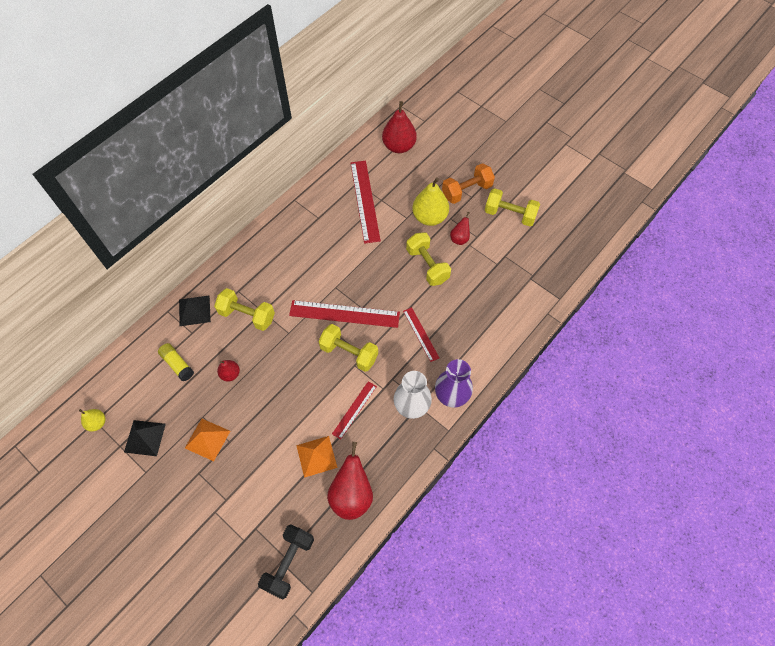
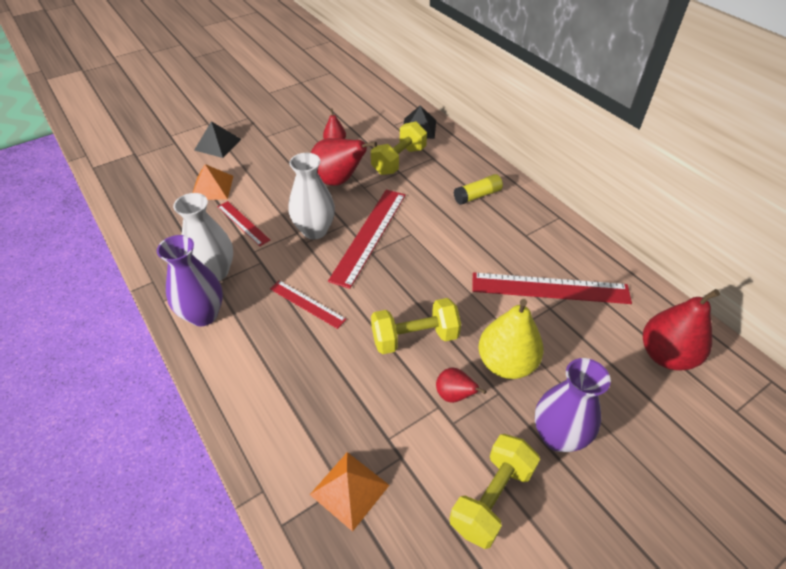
camera: 105 degrees right, 15 degrees down
yellow pear [79,409,105,432] -> none
black pyramid [124,420,166,456] -> black pyramid moved to [194,121,241,158]
yellow glue stick [158,343,194,381] -> yellow glue stick moved to [454,174,503,205]
orange pyramid [185,419,230,461] -> orange pyramid moved to [310,452,389,532]
black dumbbell [258,524,314,599] -> none
yellow dumbbell [318,324,378,372] -> white vase [289,153,335,239]
red pear [327,442,373,520] -> red pear moved to [311,138,377,186]
red ruler [403,307,439,362] -> red ruler turned 45 degrees clockwise [270,280,347,329]
orange dumbbell [442,163,495,204] -> purple vase [535,358,611,452]

